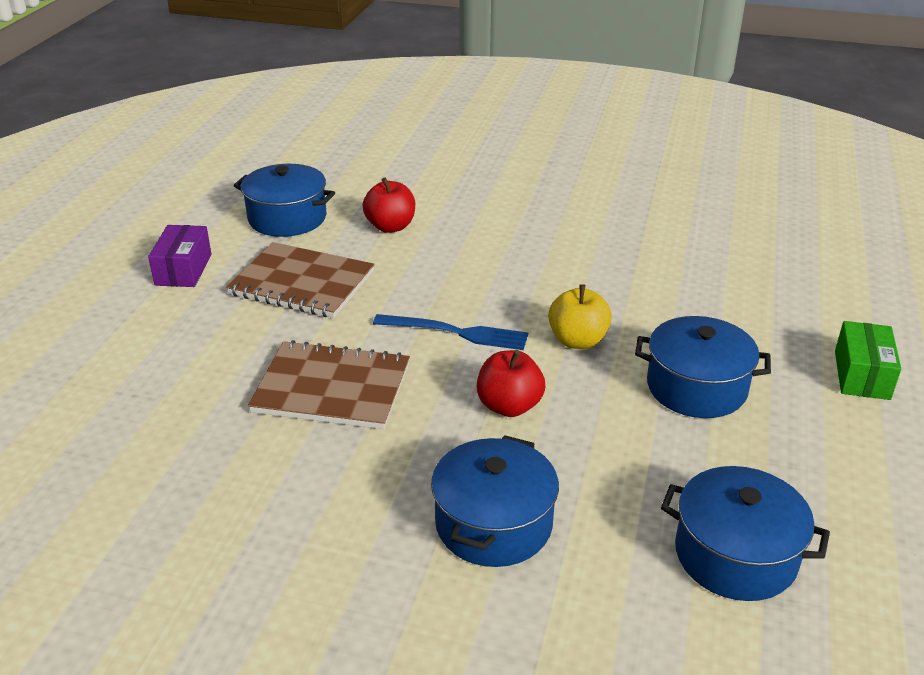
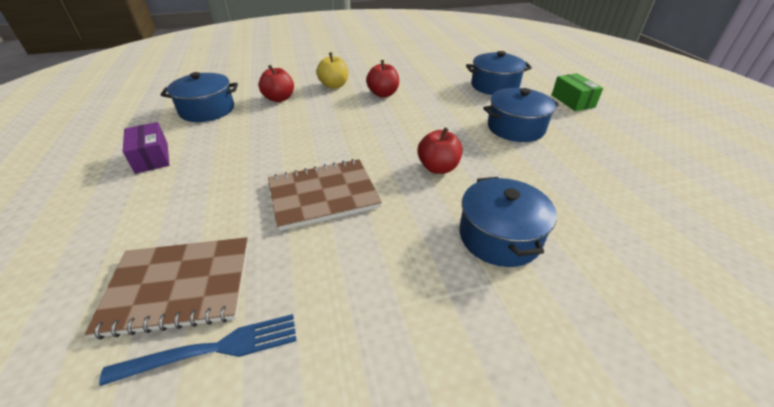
camera: 30 degrees left, 5 degrees up
brown notebook [226,242,375,318] -> brown notebook moved to [85,237,249,339]
blue fork [373,314,528,350] -> blue fork moved to [99,314,297,386]
yellow apple [548,284,612,349] -> yellow apple moved to [316,52,348,89]
blue pot [661,466,830,601] -> blue pot moved to [466,51,532,95]
none -> red apple [366,60,399,97]

